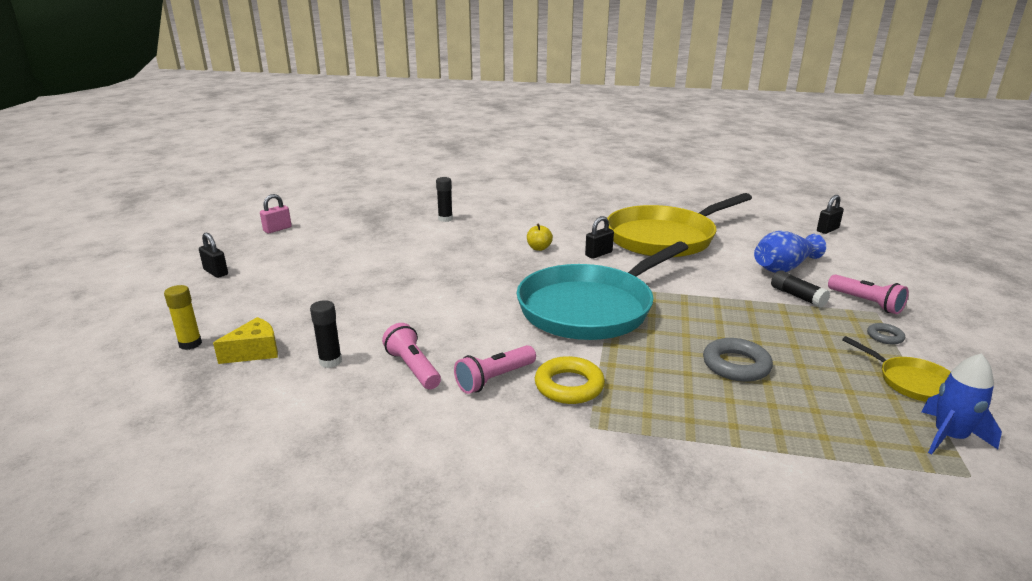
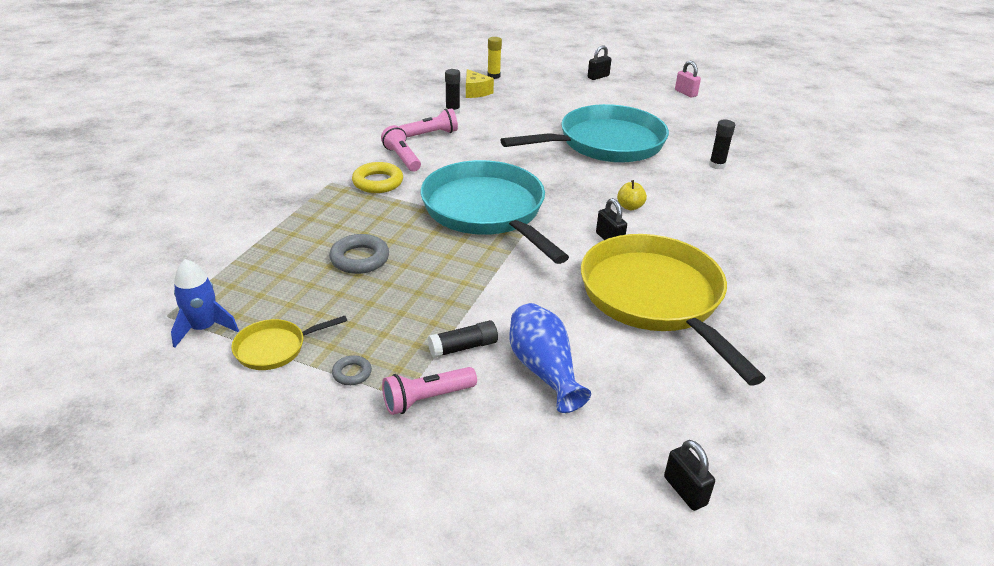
camera: 100 degrees right, 10 degrees up
none -> turquoise pan [501,104,669,163]

